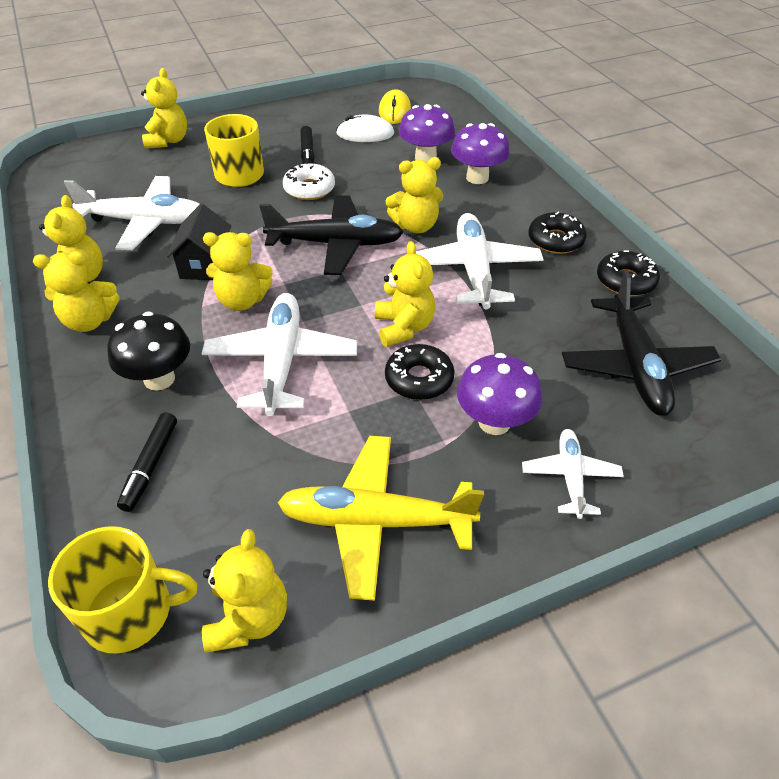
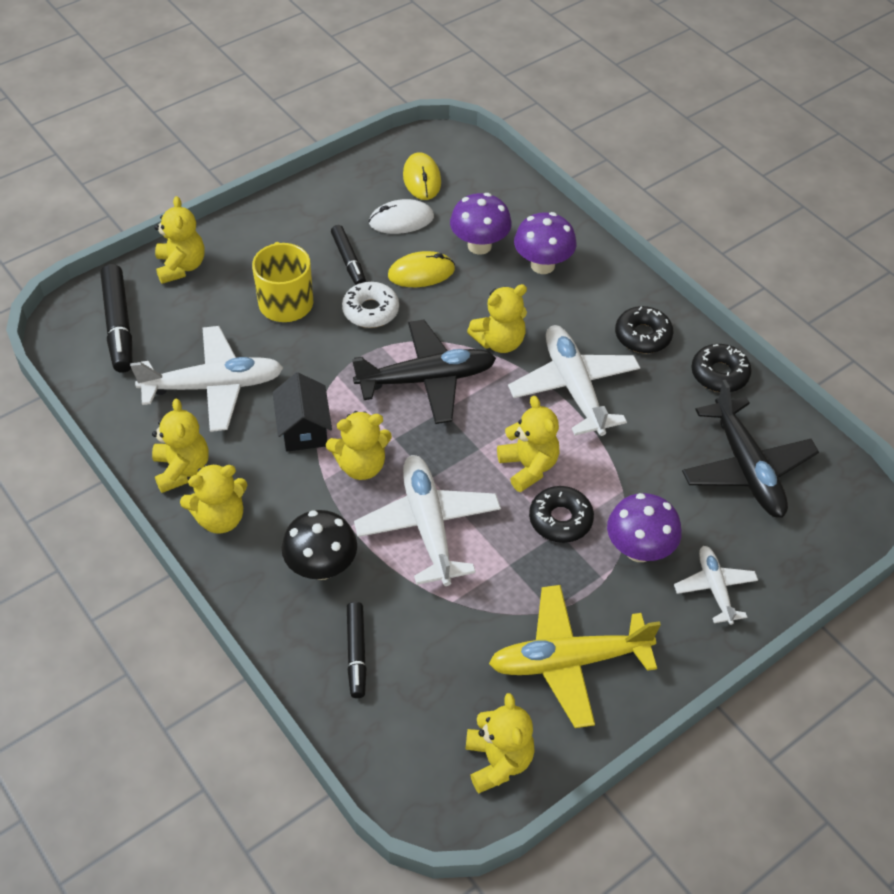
camera: 15 degrees left, 5 degrees up
yellow mug [48,526,197,654] -> none
none -> black marker [101,264,132,373]
none -> yellow mouse [388,251,455,287]

